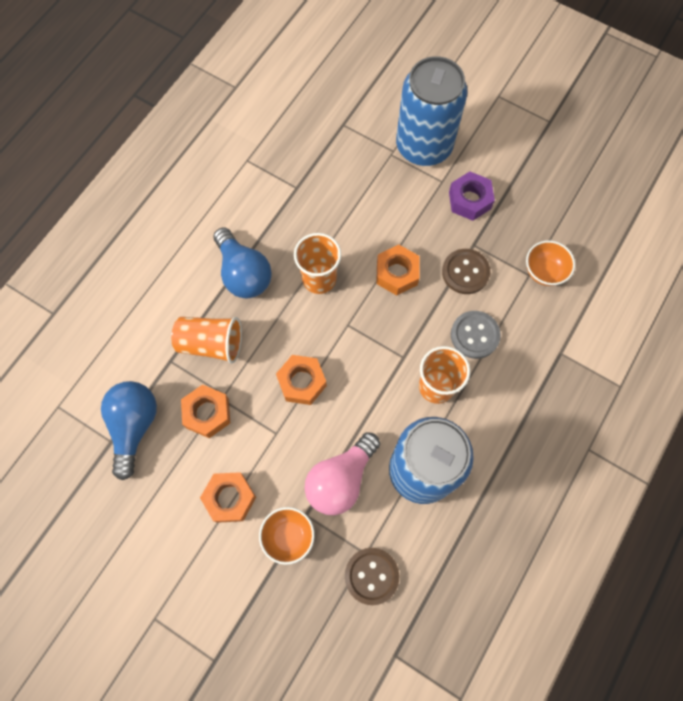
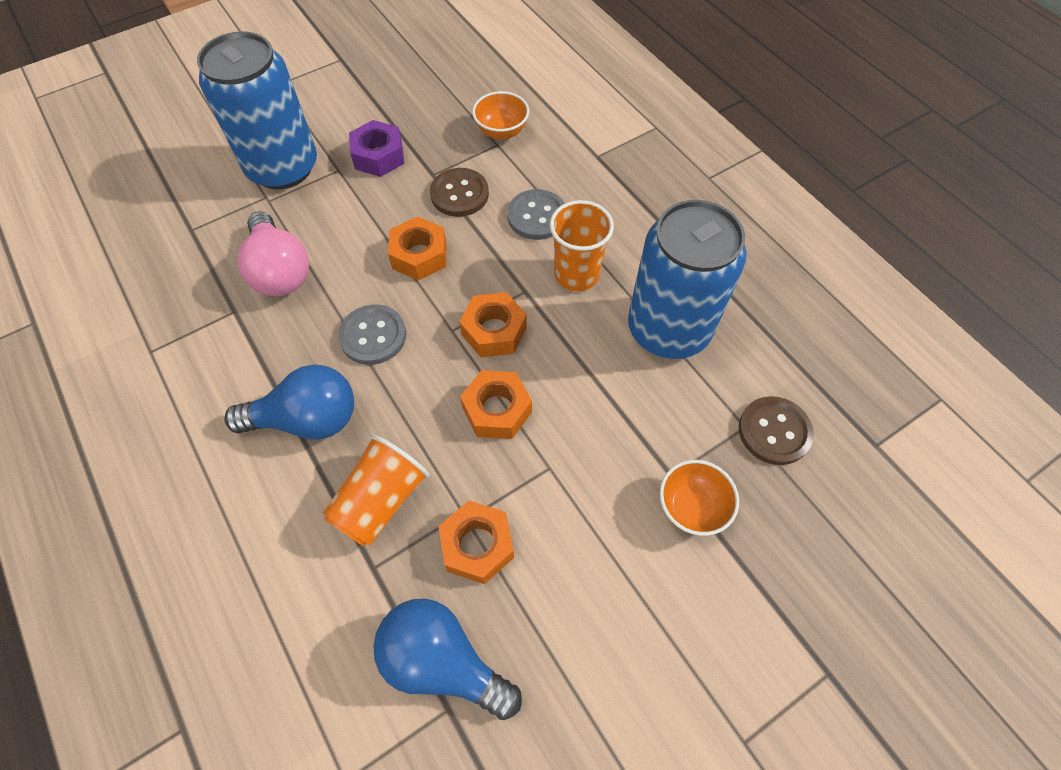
camera: 65 degrees left, 10 degrees down
orange nut [200,472,256,523] -> orange nut moved to [459,292,527,358]
orange cup [294,233,341,294] -> grey button [338,305,406,365]
pink light bulb [305,432,380,515] -> pink light bulb moved to [237,211,309,296]

